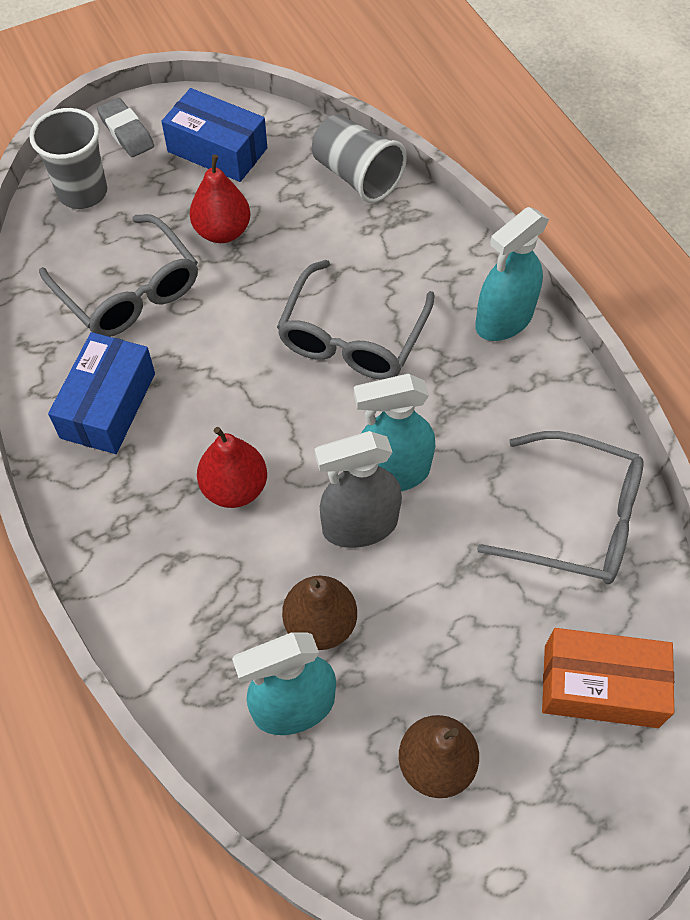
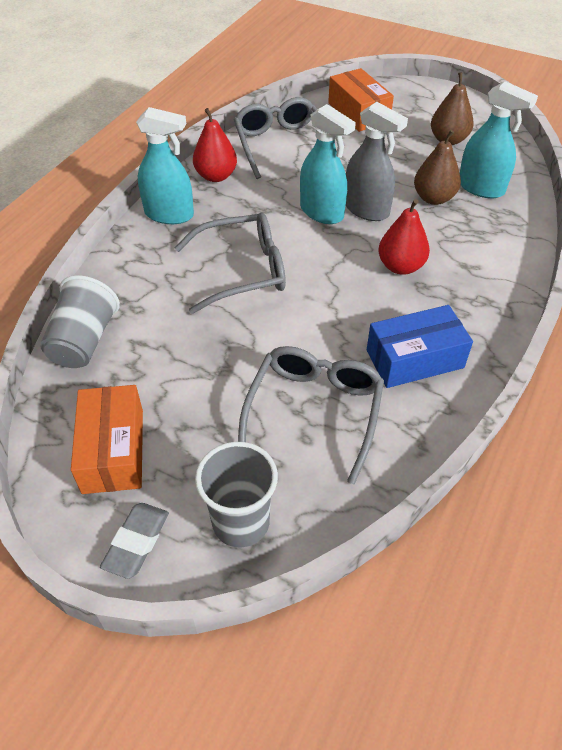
camera: 125 degrees left, 10 degrees down
blue box [161,88,267,182] -> orange box [71,385,143,494]
red pear [190,155,251,243] -> red pear moved to [193,108,237,182]

